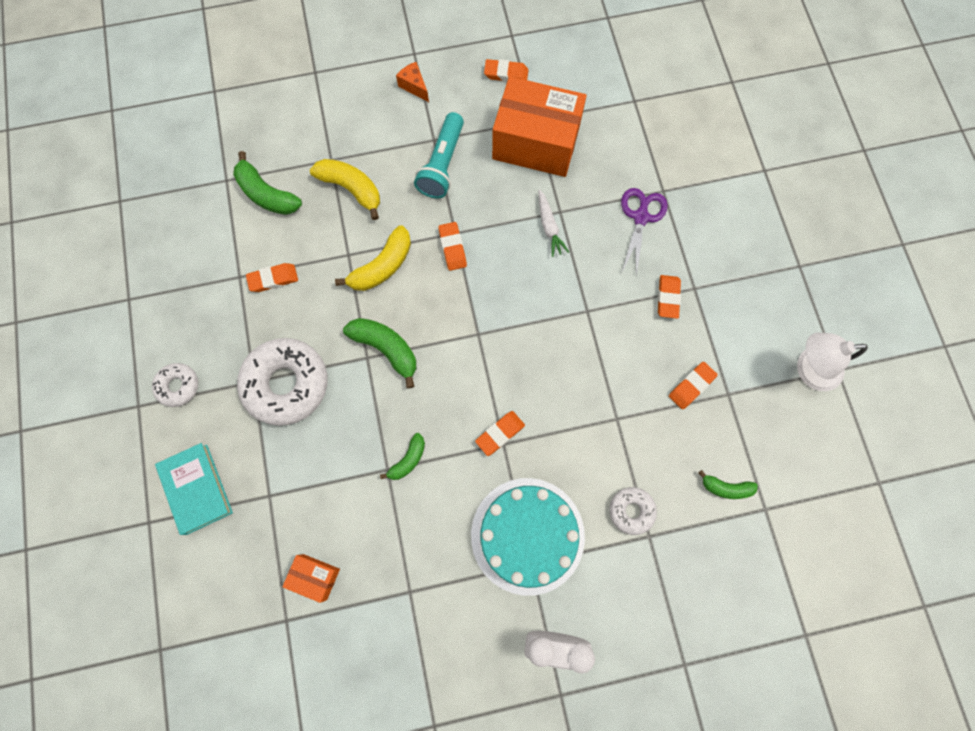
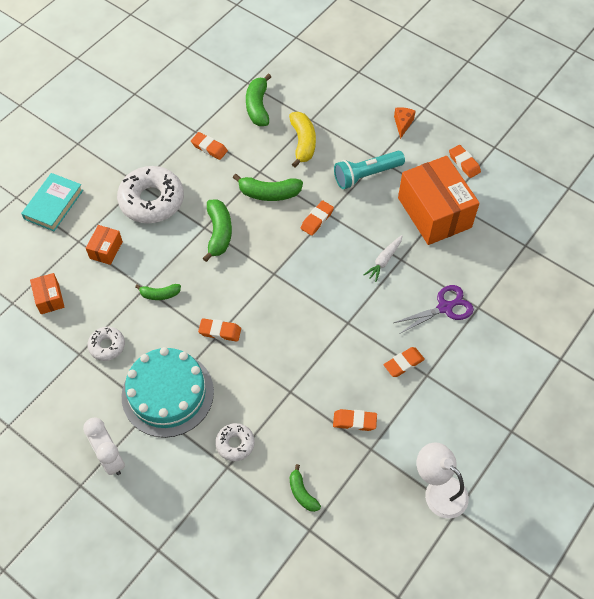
camera: 50 degrees right, 15 degrees down
white donut [152,363,198,407] -> white donut moved to [87,327,125,361]
yellow banana [335,225,411,291] -> green banana [233,174,303,201]
none -> orange box [86,225,123,265]

